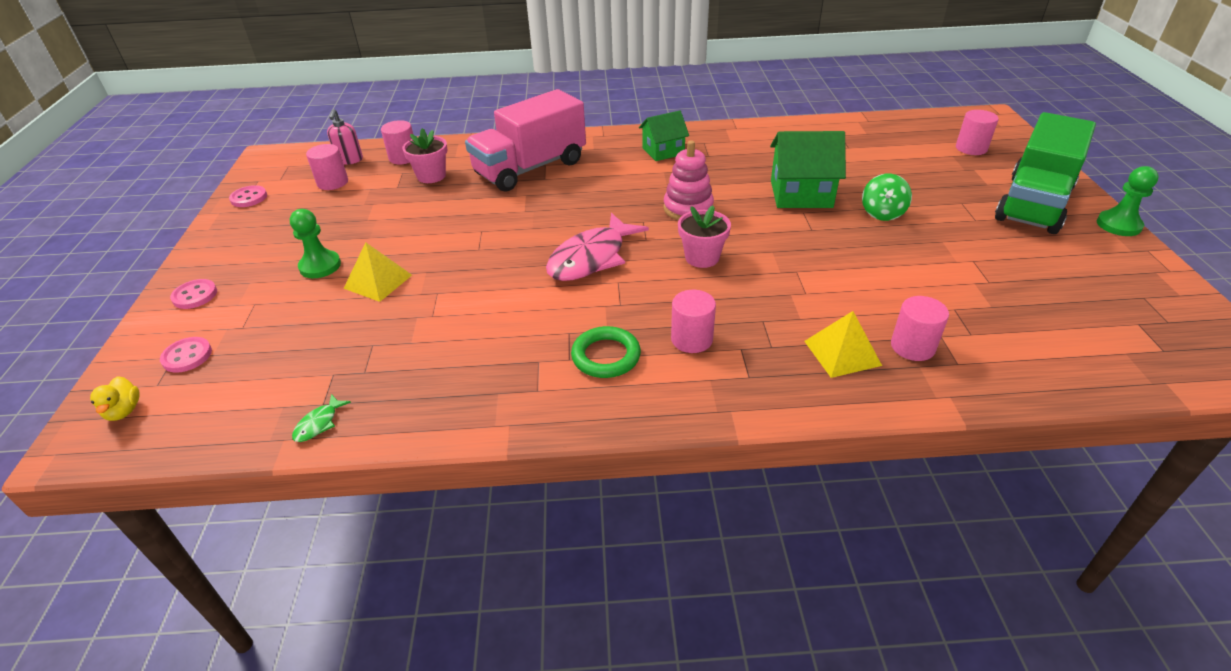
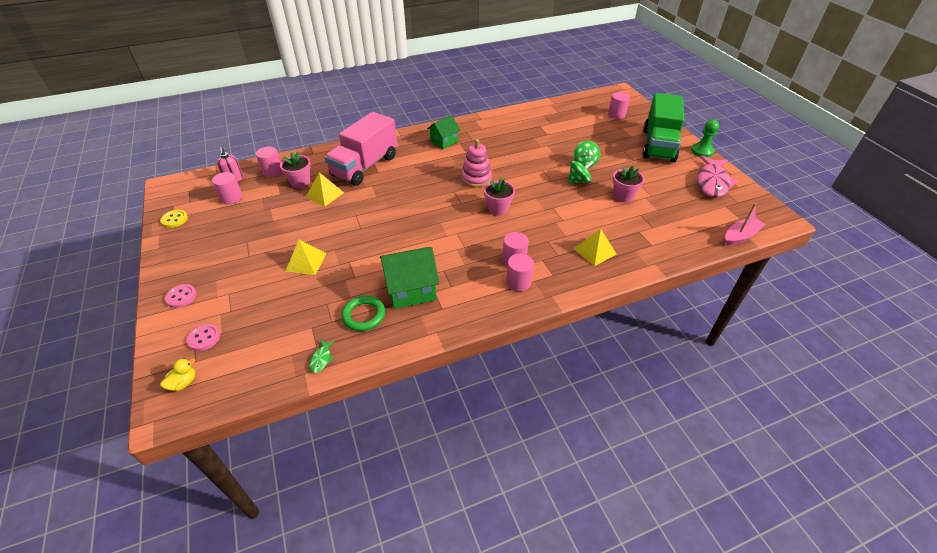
camera: 20 degrees left, 5 degrees up
yellow duck [90,376,140,421] -> yellow duck turned 105 degrees counterclockwise [160,358,196,391]
pink button [229,185,267,207] -> yellow button [160,210,188,228]
green pawn [290,209,341,278] -> none
pink fish [546,213,649,281] -> pink fish moved to [697,155,738,198]
green ring [571,326,641,378] -> green ring moved to [341,296,385,331]
green house [770,131,846,208] -> green house moved to [380,247,440,309]
pink cylinder [891,296,949,361] -> pink cylinder moved to [506,254,534,291]
none -> yellow pyramid [306,172,344,207]
none -> green spinning top [568,160,594,183]
none -> pink flower pot [613,166,644,202]
none -> pink boat [725,203,765,246]

